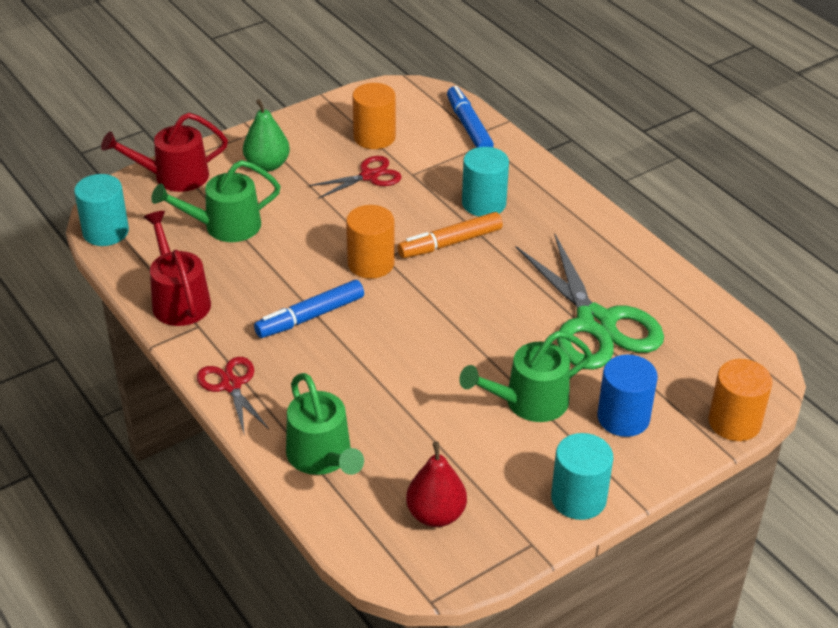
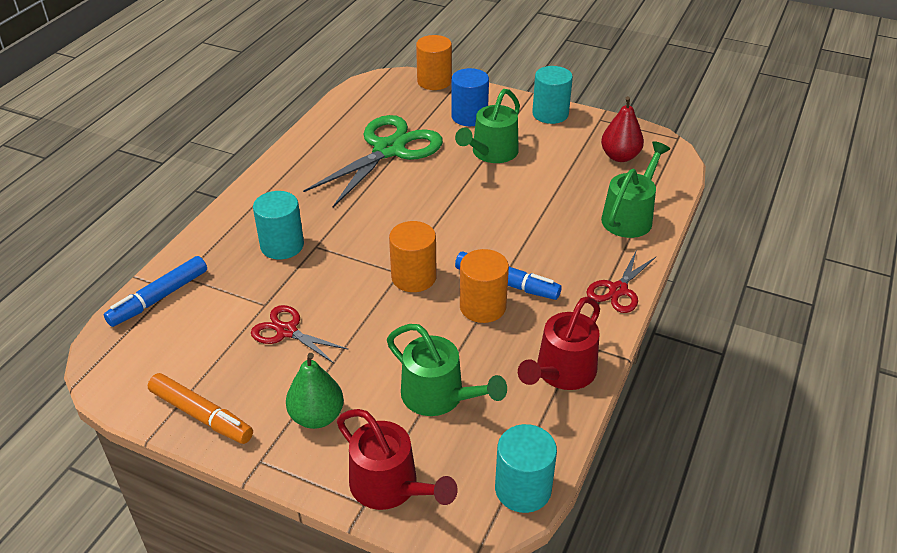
camera: 120 degrees left, 0 degrees up
orange cylinder [352,83,396,149] -> orange cylinder moved to [460,249,509,323]
orange marker [397,212,503,258] -> orange marker moved to [148,373,253,444]
green watering can [459,331,592,422] -> green watering can turned 90 degrees clockwise [455,89,520,163]

